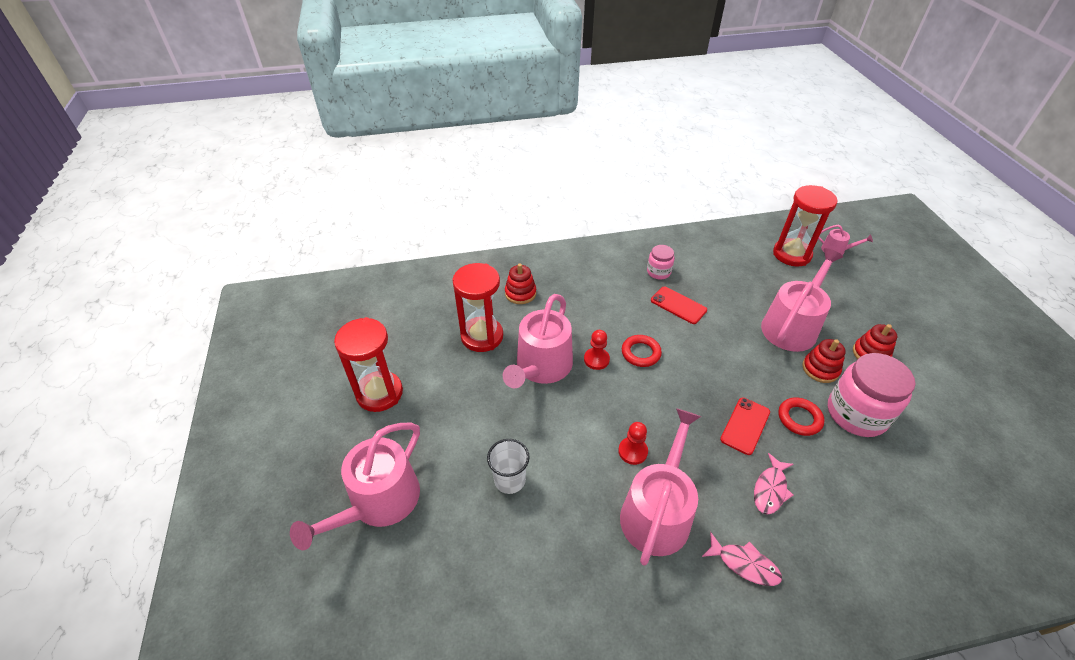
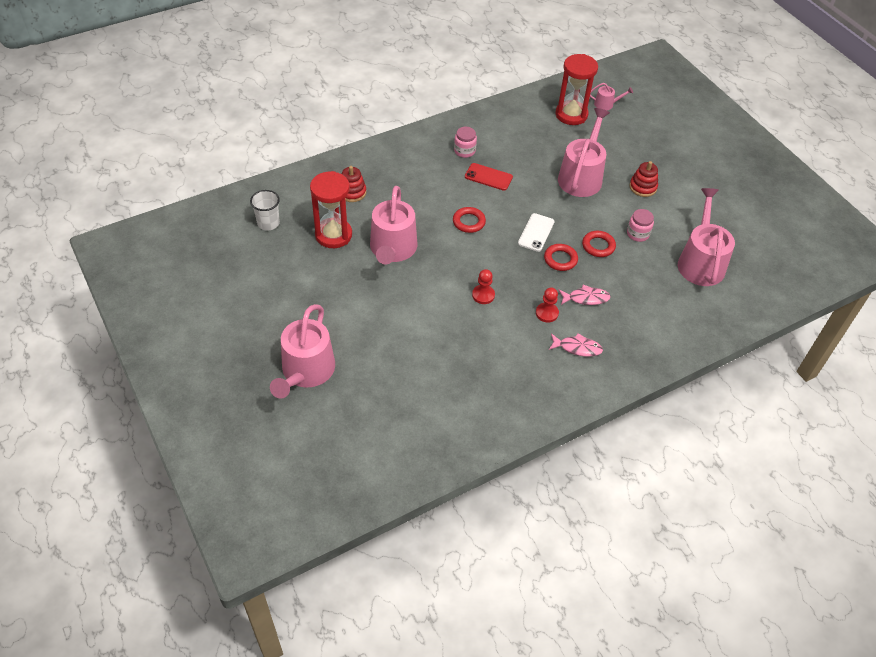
camera: 20 degrees left, 5 degrees up
red hourglass [334,317,403,412] -> none
white cup [487,439,530,494] -> white cup moved to [250,190,280,231]
red pawn [584,330,610,370] -> red pawn moved to [536,288,559,323]
pink watering can [620,408,701,565] -> pink watering can moved to [678,188,735,286]
red phone [720,397,770,455] -> red ring [544,244,578,271]
pink fish [754,453,794,515] -> pink fish turned 105 degrees counterclockwise [559,285,611,305]
red stacking toy [802,339,846,383] -> none
pink jar [828,353,915,437] -> pink jar [627,209,654,242], size x0.51
none -> white phone [518,213,554,252]

